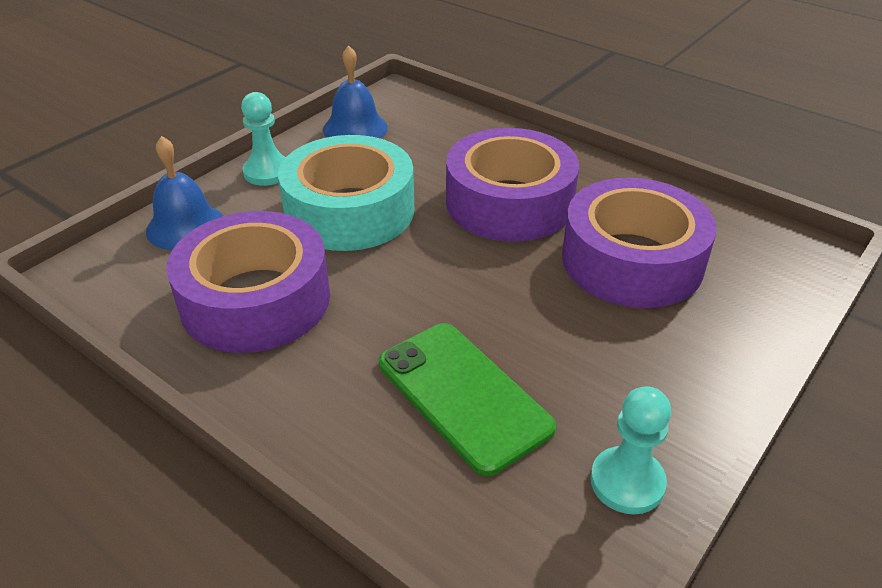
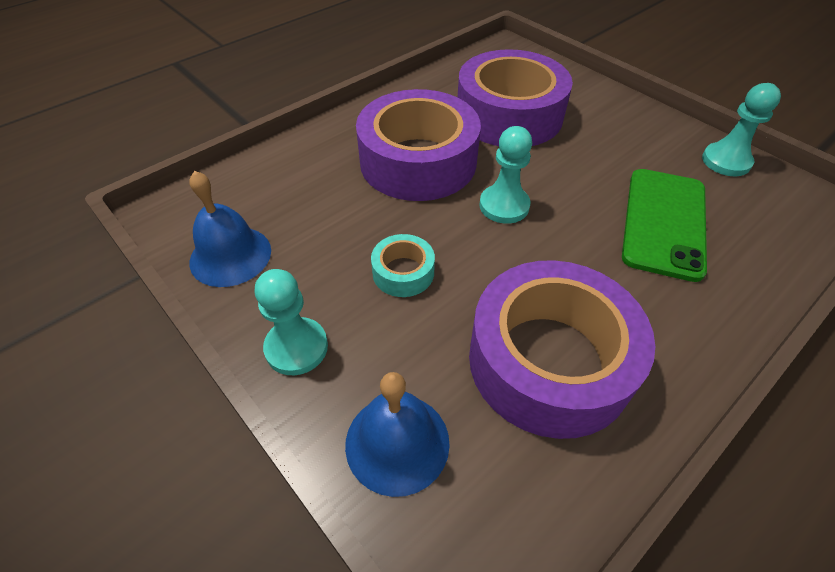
camera: 80 degrees left, 10 degrees up
turquoise tape [278,135,414,251] -> turquoise tape [371,234,435,297], size x0.44
green phone [379,323,556,476] -> green phone turned 45 degrees counterclockwise [622,169,707,282]
none -> turquoise pawn [479,126,532,224]

